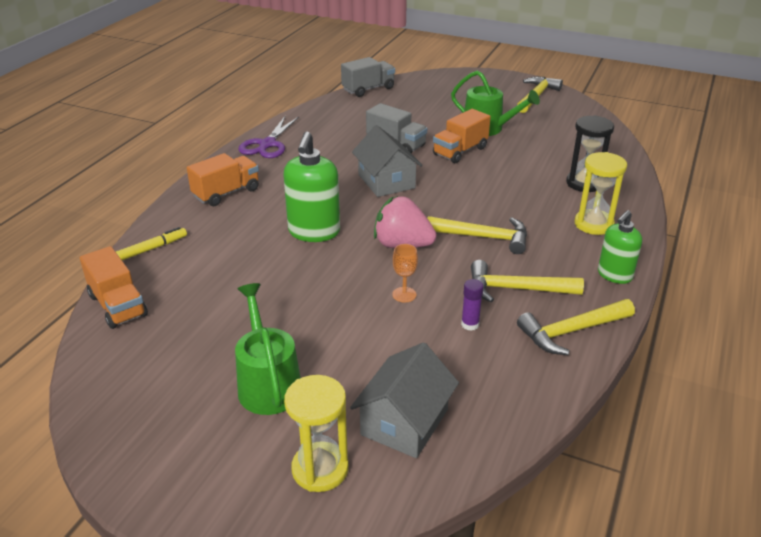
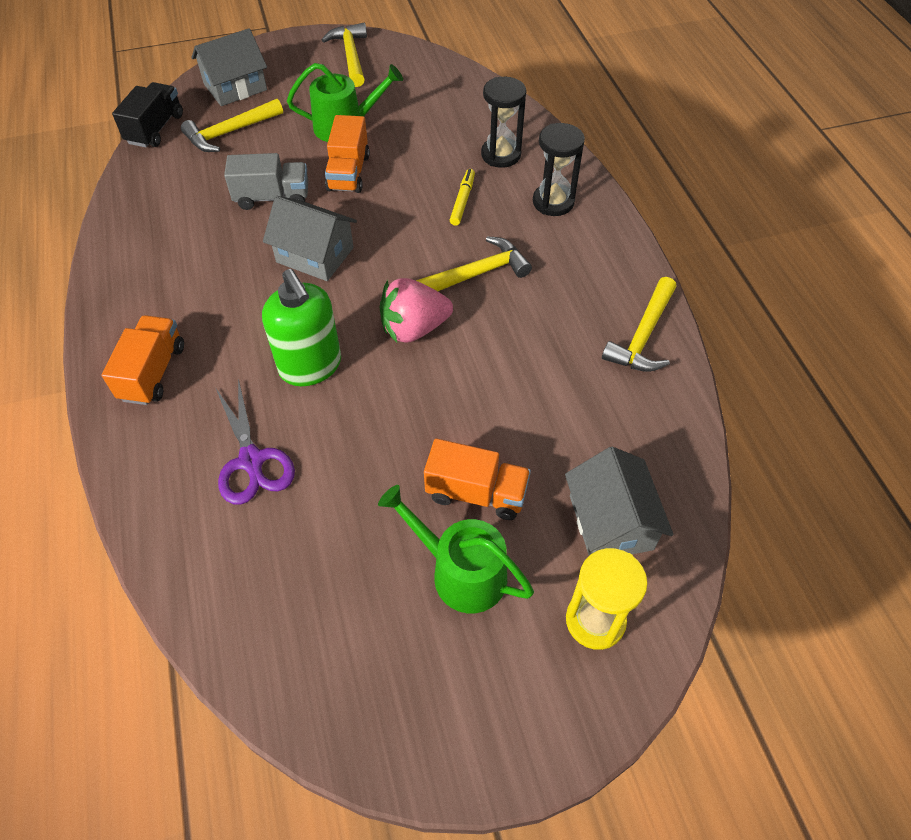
camera: 40 degrees left, 20 degrees up
orange truck [80,246,148,329] -> orange truck moved to [424,439,531,520]
yellow marker [116,227,187,260] -> yellow marker moved to [450,169,475,226]
purple scissors [238,116,299,158] -> purple scissors moved to [215,379,295,505]
grey truck [341,57,395,97] -> black truck [112,82,183,148]
orange goblet [392,244,418,302] -> none
purple glue stick [461,279,484,331] -> none
yellow hammer [471,260,584,302] -> yellow hammer moved to [181,99,283,152]
yellow hourglass [574,152,627,235] -> black hourglass [533,123,585,216]
green soap dispenser [598,210,642,284] -> none
none -> grey house [191,28,267,106]

